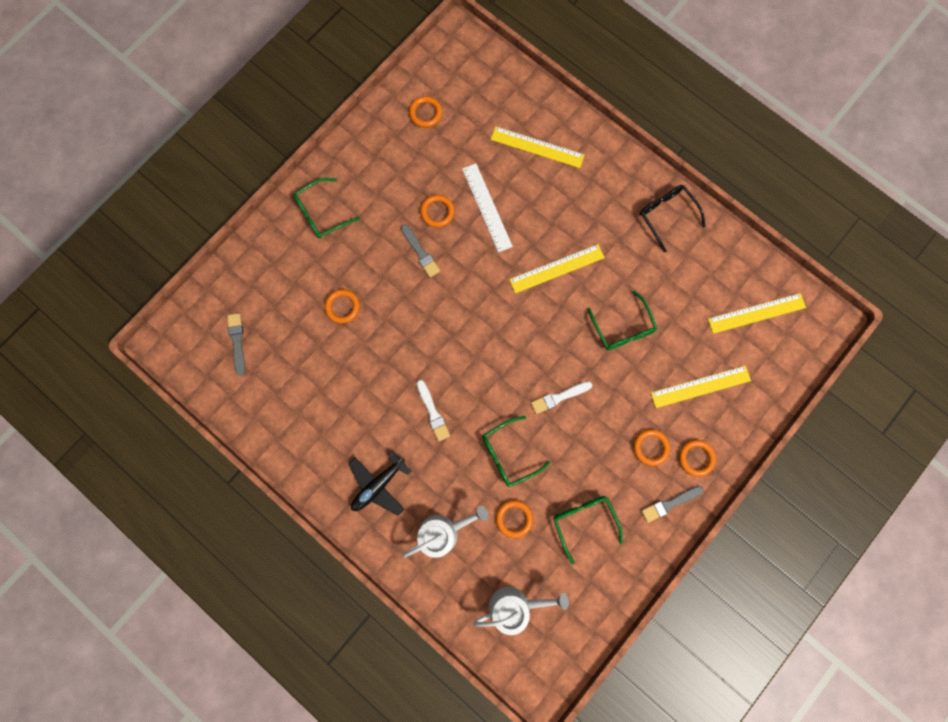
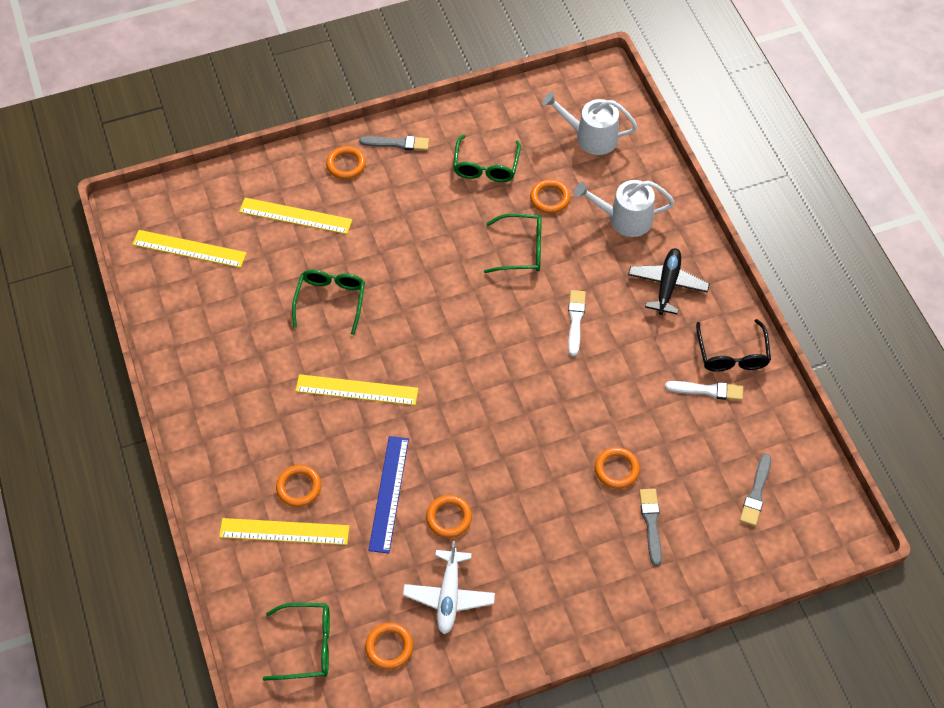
camera: 150 degrees left, 20 degrees down
green glasses [293,178,360,239] -> green glasses moved to [263,603,330,681]
black plane [349,451,412,516] -> black plane turned 60 degrees counterclockwise [628,248,710,315]
grey brush [401,224,440,278] -> grey brush moved to [639,489,662,566]
white ruler [462,163,513,252] -> blue ruler [369,436,409,553]
yellow ruler [491,126,585,168] -> yellow ruler turned 45 degrees counterclockwise [219,518,349,545]
white brush [531,381,592,414] -> white brush moved to [665,381,743,401]
orange ring [633,429,670,466] -> orange ring moved to [276,465,321,507]
black glasses [640,185,705,252] -> black glasses moved to [696,319,771,372]
none -> white plane [403,541,495,634]

